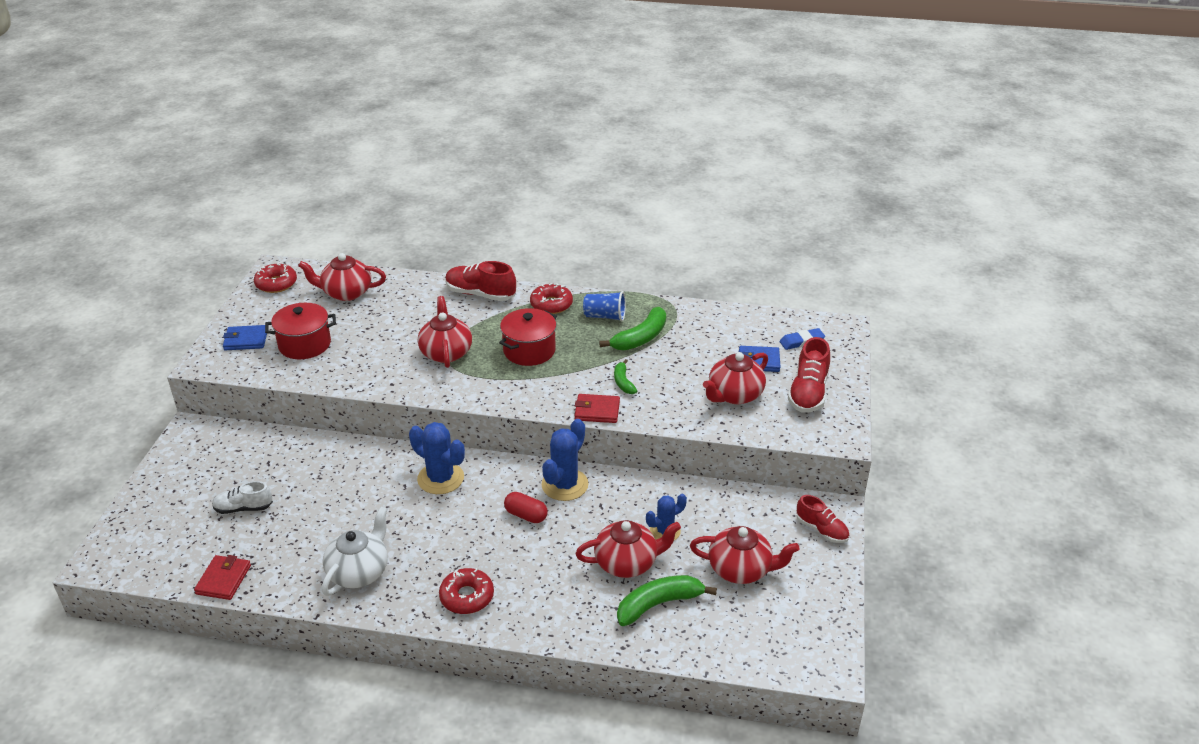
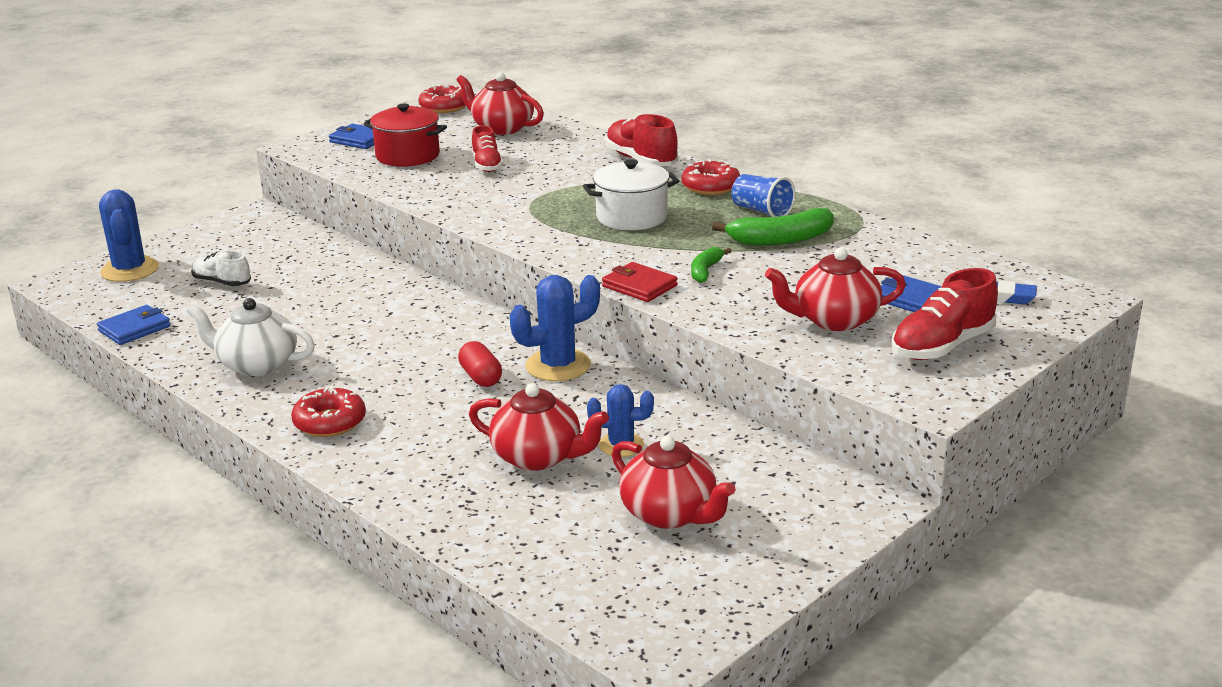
camera: 35 degrees right, 10 degrees down
red wallet [194,555,251,600] -> blue wallet [97,305,171,345]
white teapot [322,506,388,596] -> white teapot turned 135 degrees counterclockwise [187,298,315,376]
blue cactus [409,422,465,494] -> blue cactus moved to [99,189,159,282]
red teapot [418,296,472,368] -> none
red pot [499,308,557,366] -> white pot [583,159,679,230]
green banana [617,575,717,626] -> none
red shoe [796,495,849,543] -> red shoe moved to [472,125,503,172]

